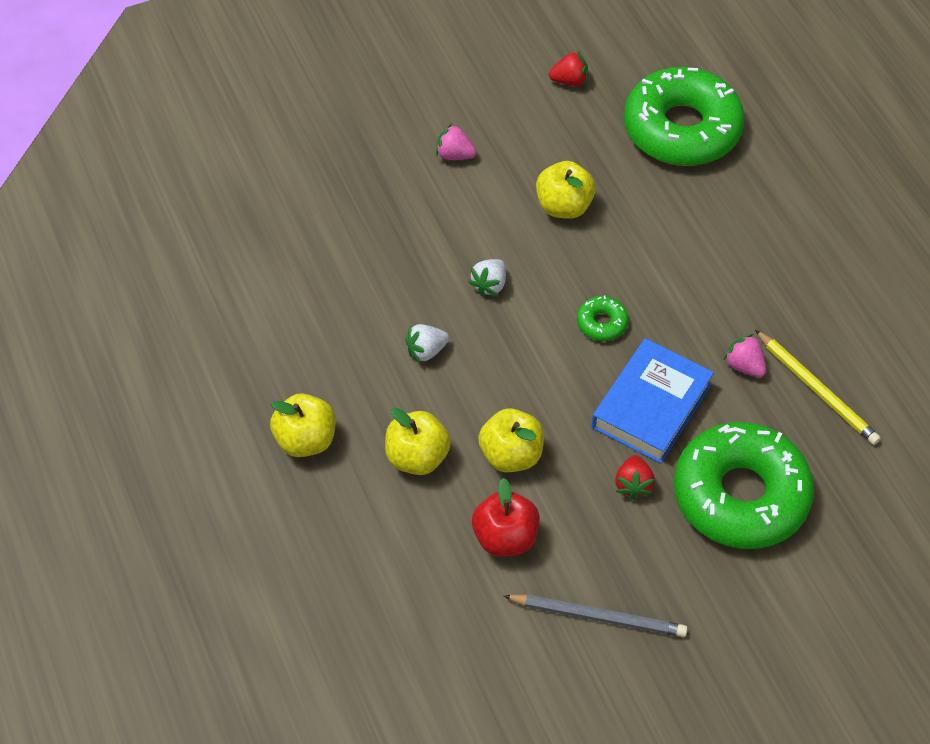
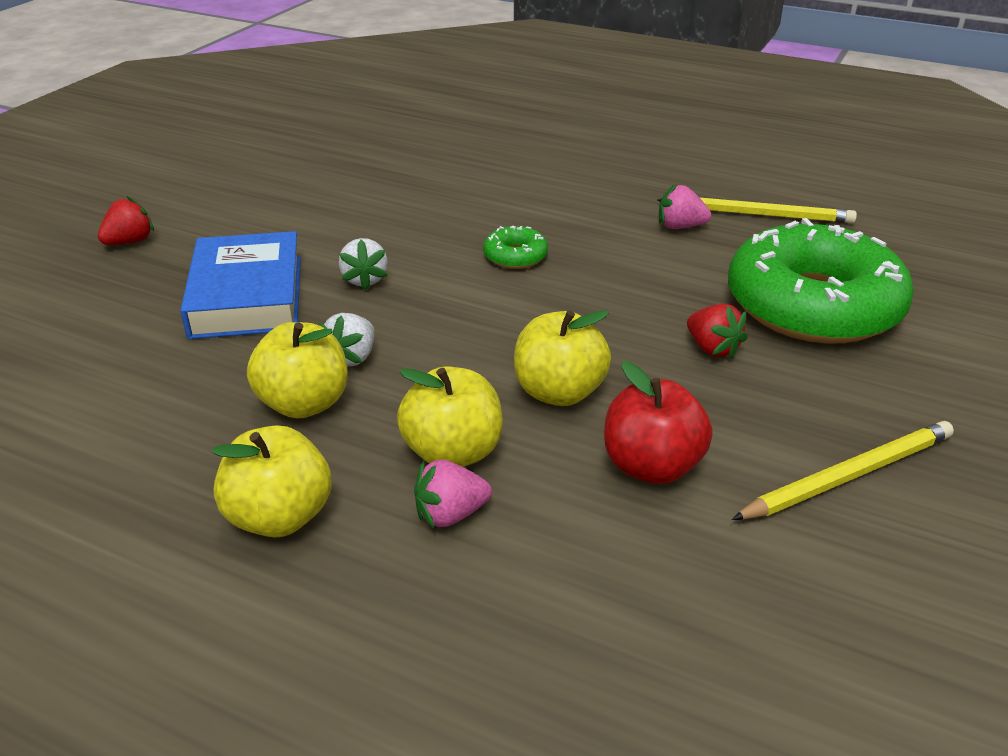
camera: 40 degrees left, 20 degrees down
pink strawberry [436,123,476,160] -> pink strawberry moved to [414,460,492,528]
grey pencil [503,594,688,637] -> yellow pencil [731,421,954,520]
yellow apple [536,161,596,219] -> yellow apple moved to [247,322,348,419]
red strawberry [549,50,588,86] -> red strawberry moved to [98,196,154,245]
blue book [592,338,714,463] -> blue book moved to [180,231,301,339]
green donut [624,67,745,166] -> none

